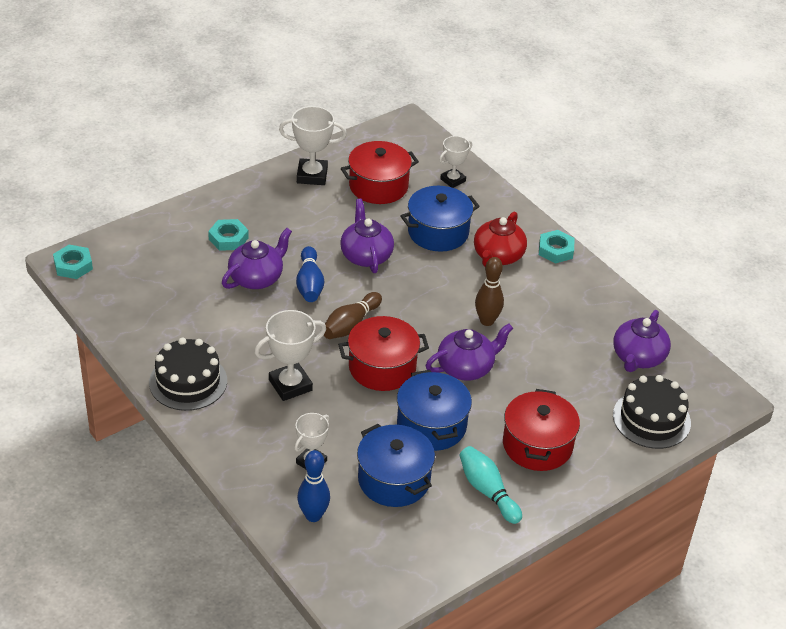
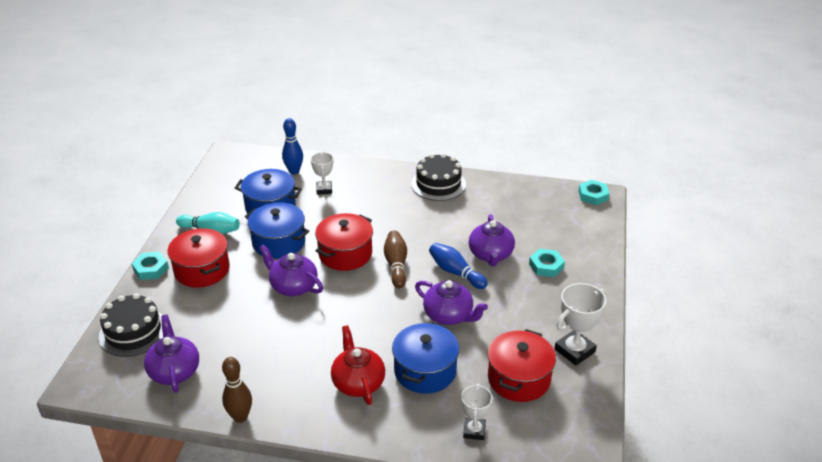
camera: 140 degrees right, 5 degrees down
white trophy [254,310,326,401] -> none
purple teapot [426,323,513,381] -> purple teapot turned 105 degrees clockwise [259,245,323,296]
brown bowling pin [475,257,504,326] -> brown bowling pin moved to [222,357,252,423]
turquoise nut [539,230,575,263] -> turquoise nut moved to [131,252,169,280]

